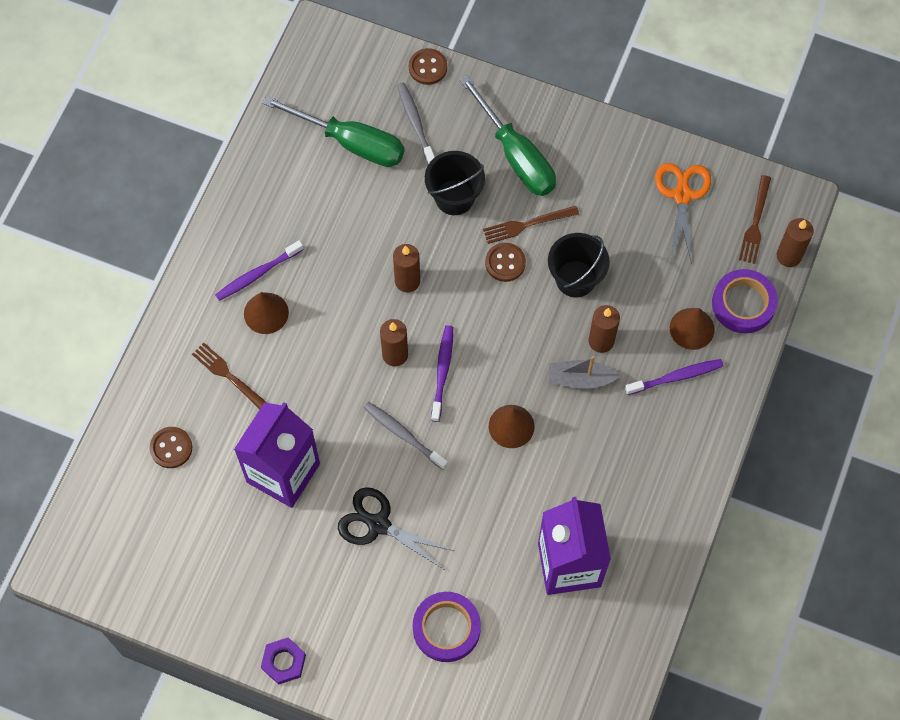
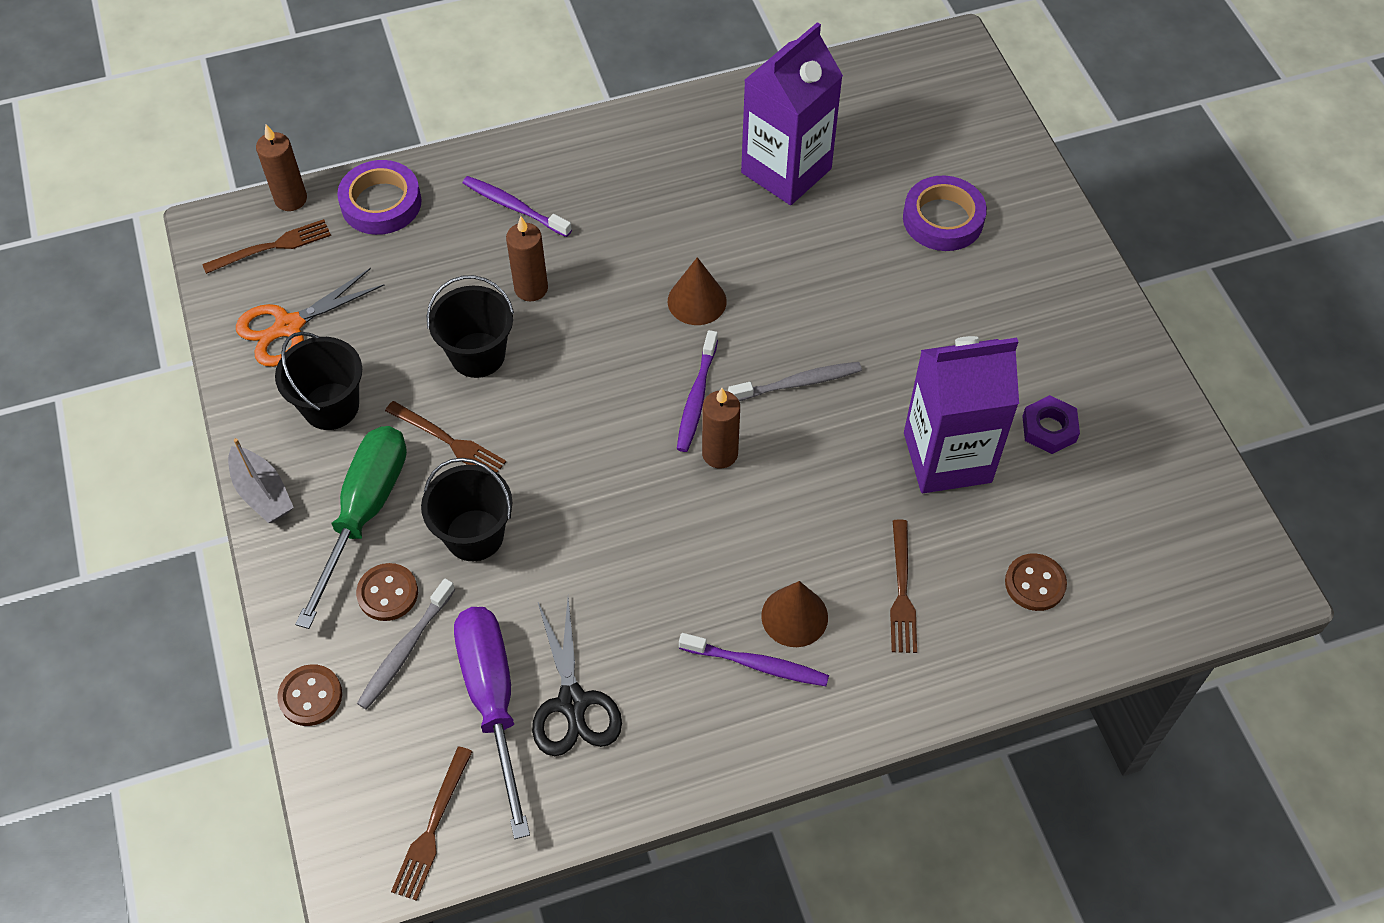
camera: 130 degrees left, 10 degrees down
purple nut [261,638,306,685] -> purple nut moved to [1022,395,1080,454]
green screwdriver [263,96,405,167] -> purple screwdriver [454,607,530,839]
black scissors [338,487,454,570] -> black scissors moved to [532,597,622,756]
grey toothbrush [364,402,448,470] -> grey toothbrush turned 105 degrees counterclockwise [728,362,862,401]
brown candle [393,244,420,293] -> none
purple toothbrush [431,325,453,422] -> purple toothbrush turned 45 degrees counterclockwise [677,330,718,452]
brown button [485,243,526,282] -> brown button moved to [356,563,418,621]
grey boat [549,356,620,389] -> grey boat moved to [228,438,294,523]
brown cone [670,308,715,350] -> none
none -> black bucket [275,332,362,430]
none -> brown fork [391,746,473,901]

